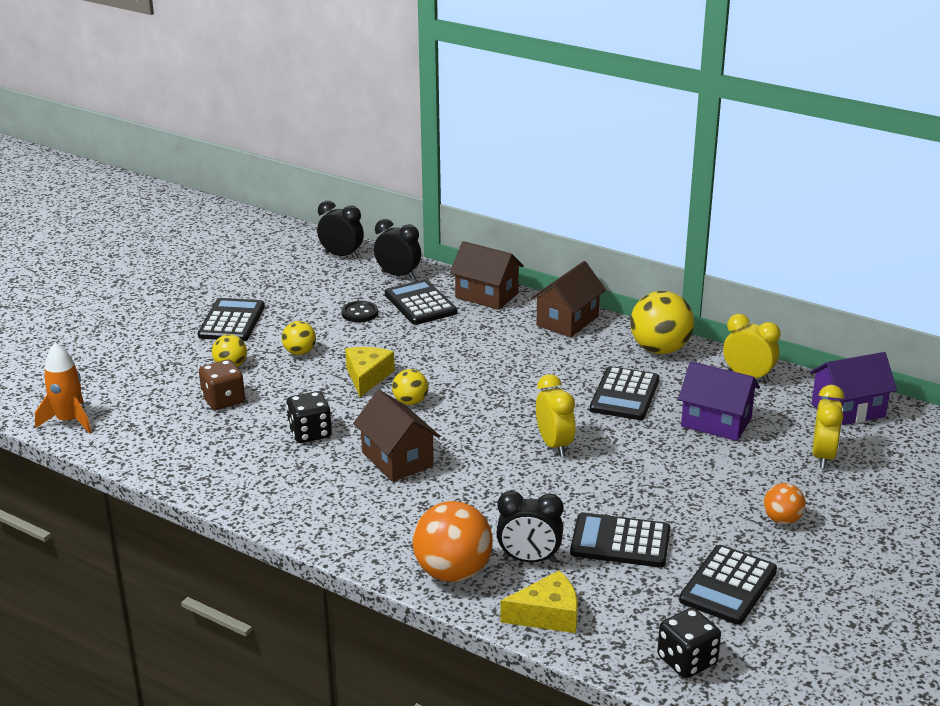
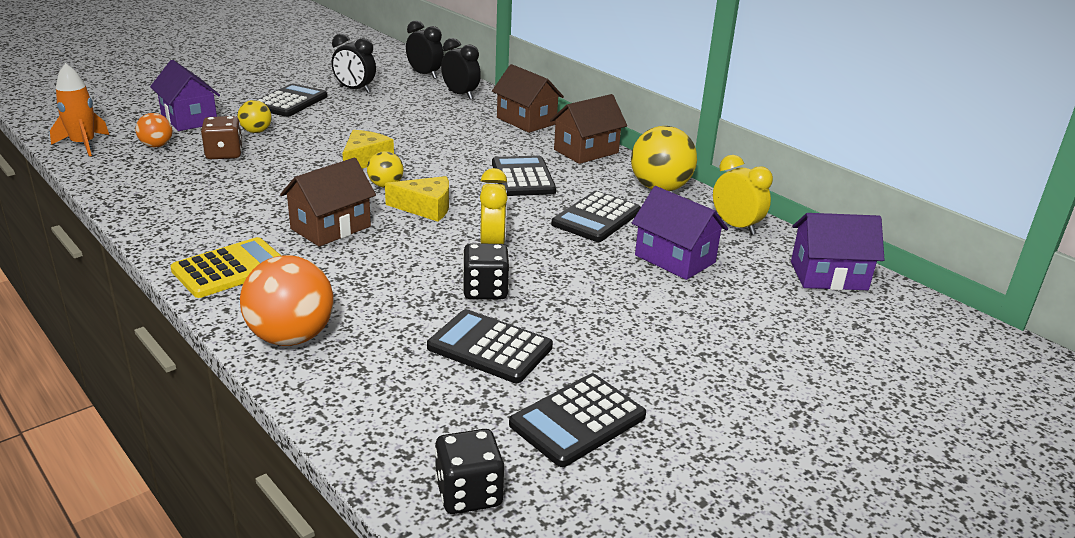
camera: 15 degrees right, 0 degrees up
yellow ball [282,321,316,355] -> none
black dice [286,391,332,443] -> black dice moved to [463,243,509,299]
black button [341,301,378,323] -> none
brown house [353,390,440,482] -> brown house turned 60 degrees clockwise [280,157,376,247]
black calculator [385,279,457,325] -> black calculator moved to [492,156,556,196]
black clock [496,491,564,563] -> black clock moved to [332,34,376,93]
yellow cheese [500,571,578,633] -> yellow cheese moved to [385,176,449,221]
orange ball [764,483,806,524] -> orange ball moved to [136,113,172,147]
yellow clock [812,385,844,469] -> none
none -> purple house [150,60,220,131]
none -> yellow calculator [170,237,281,298]

